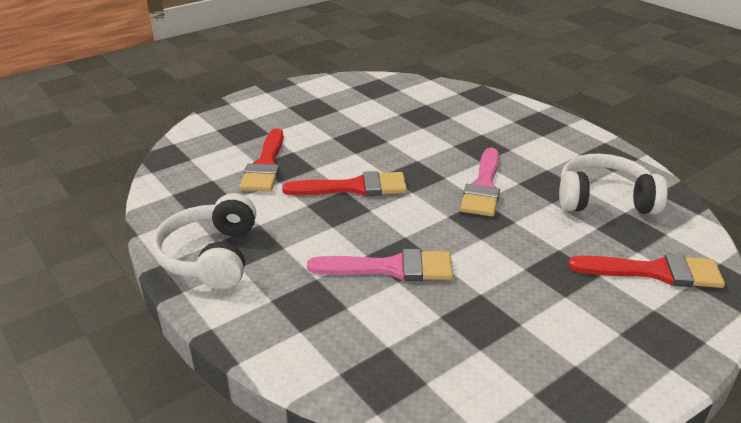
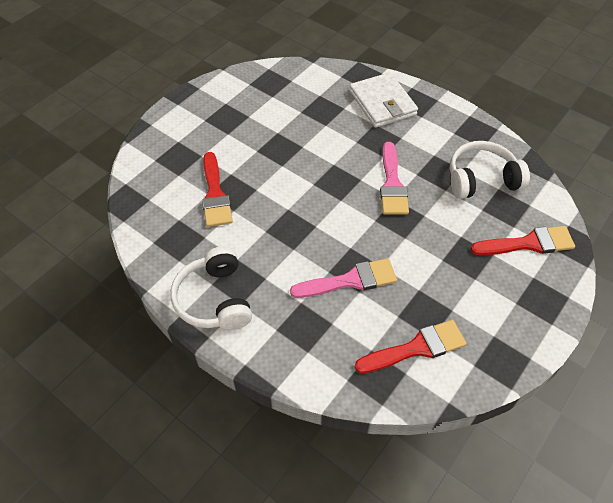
camera: 15 degrees left, 20 degrees up
red brush [282,171,407,196] -> red brush moved to [355,320,467,374]
none -> white wallet [349,72,418,128]

